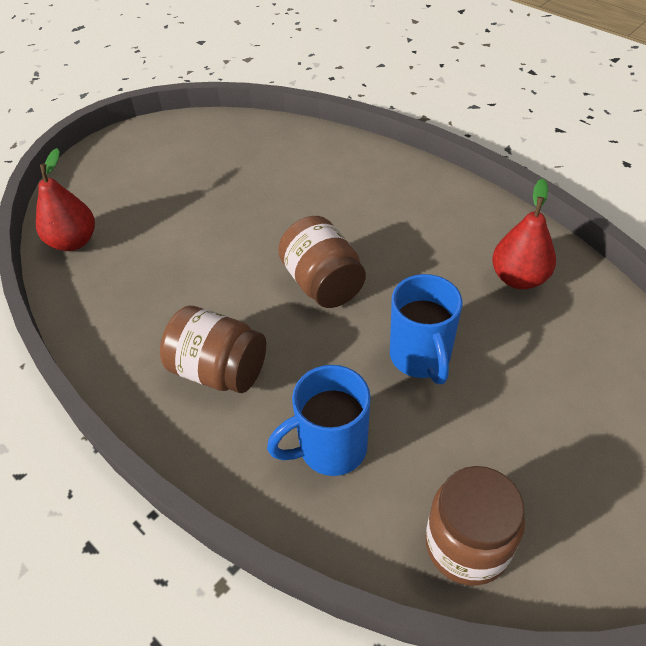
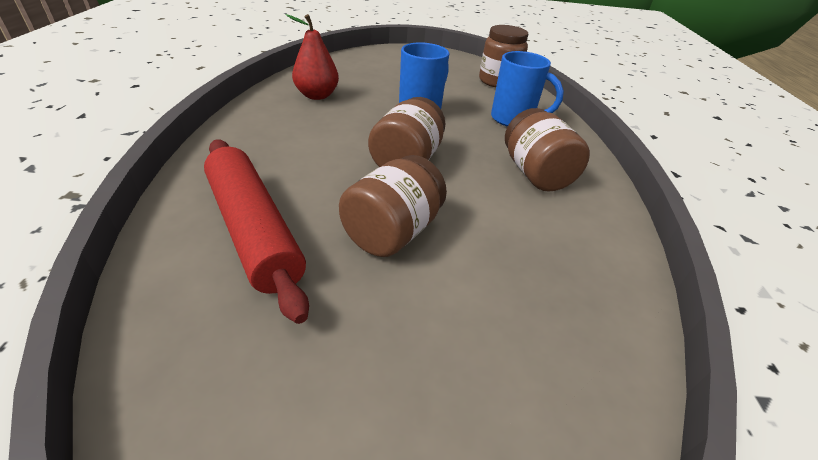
camera: 135 degrees left, 10 degrees down
red pear [36,148,95,251] -> none
none -> red rolling pin [204,140,309,324]
none -> brown jar [339,155,447,257]

